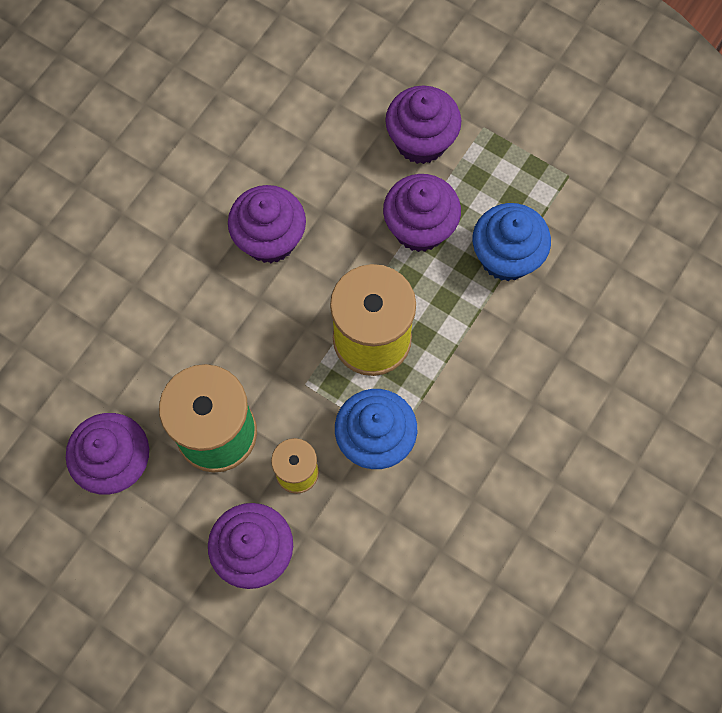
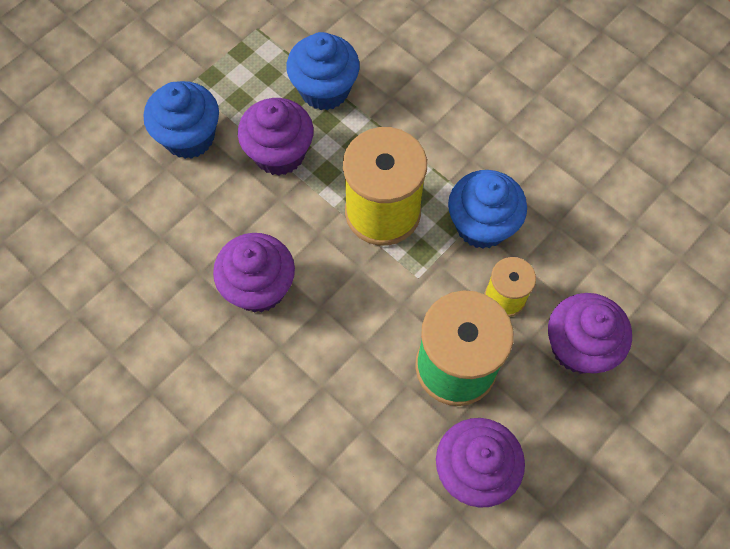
camera: 80 degrees left, 5 degrees down
purple cupcake [385,86,461,164] -> blue cupcake [144,81,219,159]

